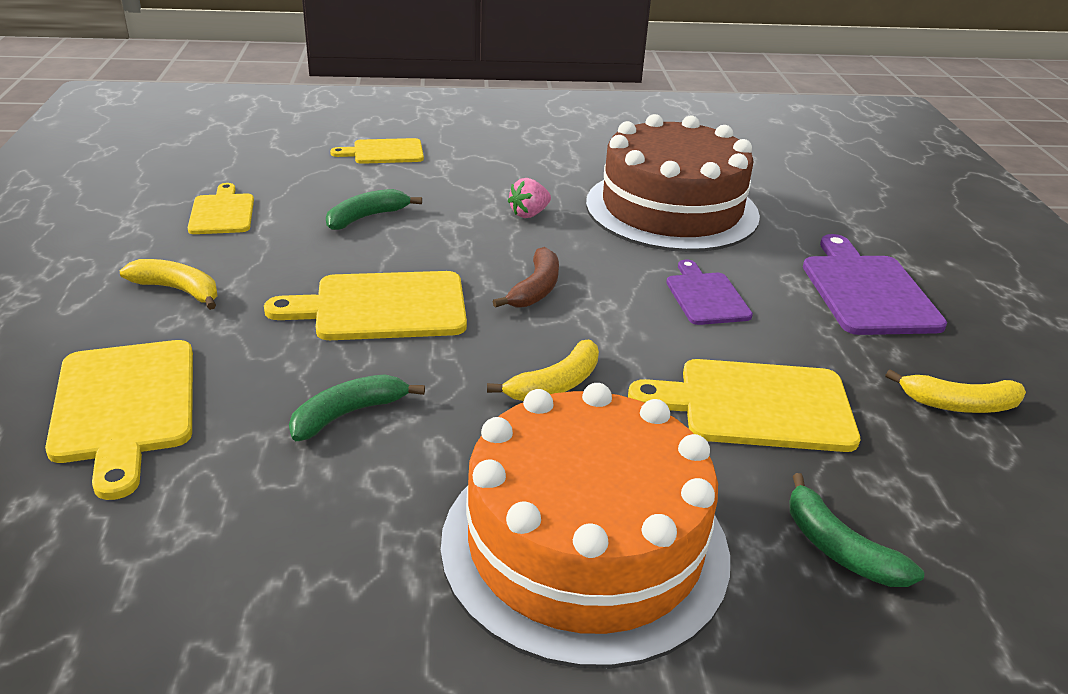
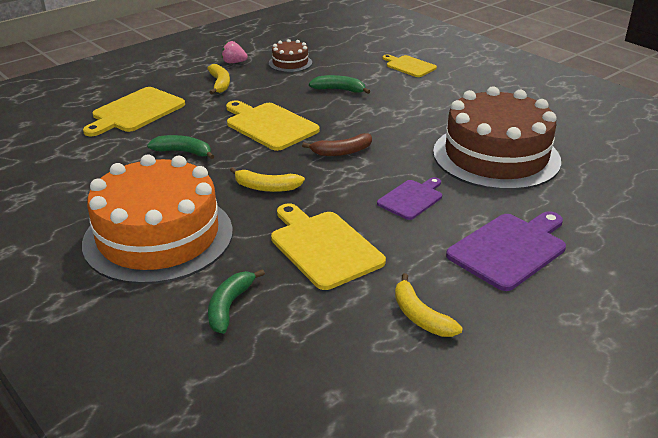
camera: 55 degrees right, 0 degrees up
yellow cutting board [187,183,254,234] -> brown cake [269,39,312,72]
pink strawberry [508,178,551,218] -> pink strawberry moved to [222,41,248,63]

